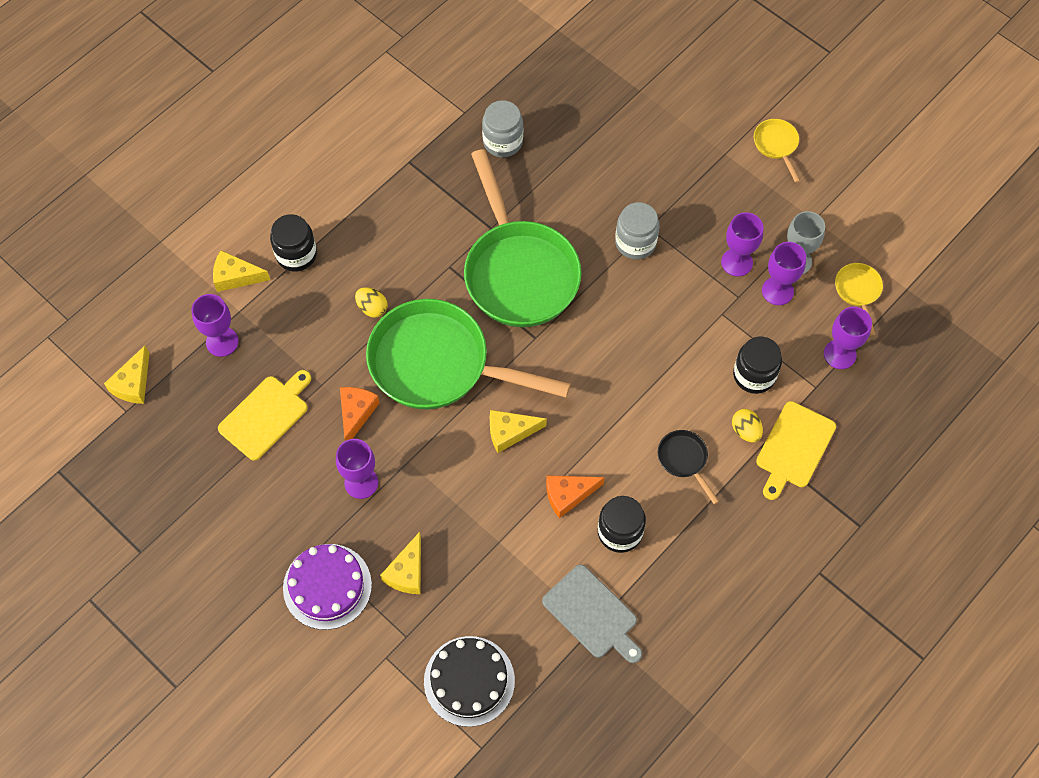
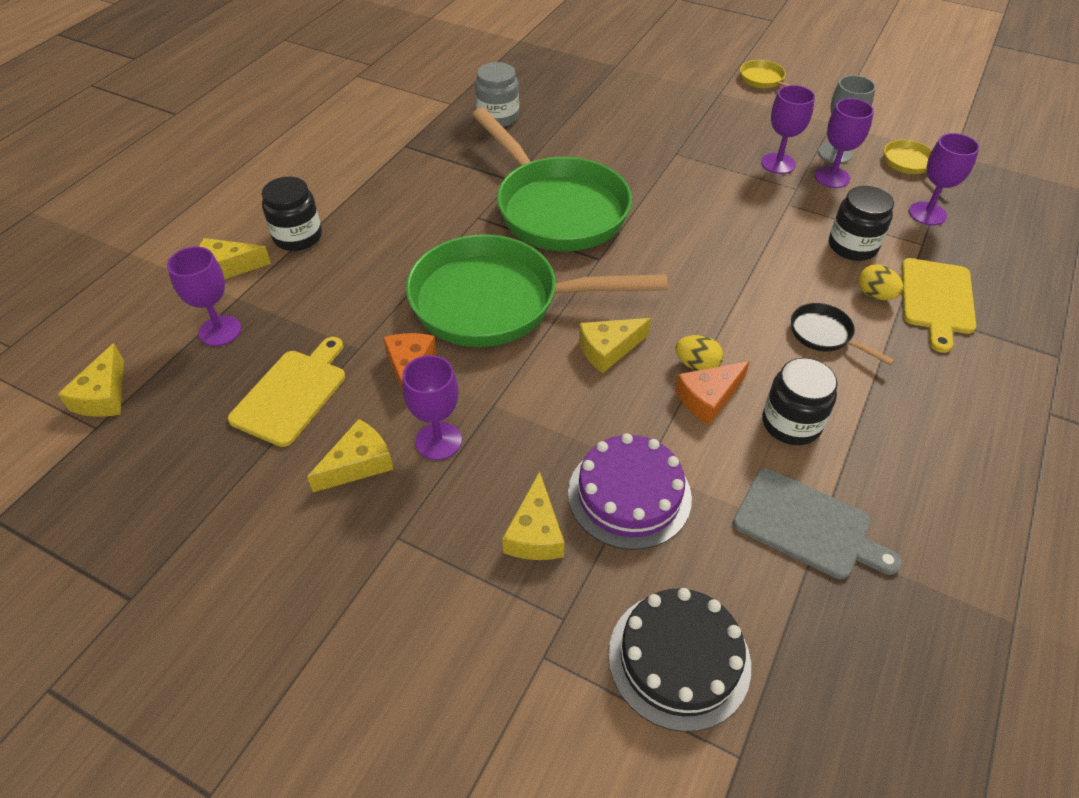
camera: 15 degrees left, 15 degrees down
purple cake [283,544,372,630] -> purple cake moved to [568,433,692,550]
yellow egg [355,287,388,318] -> yellow egg moved to [675,335,723,371]
grey jar [615,202,660,259] -> none
none -> yellow cheese [307,419,394,492]

